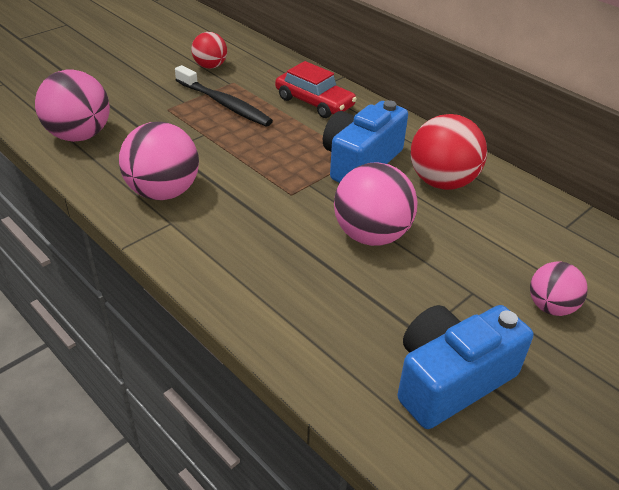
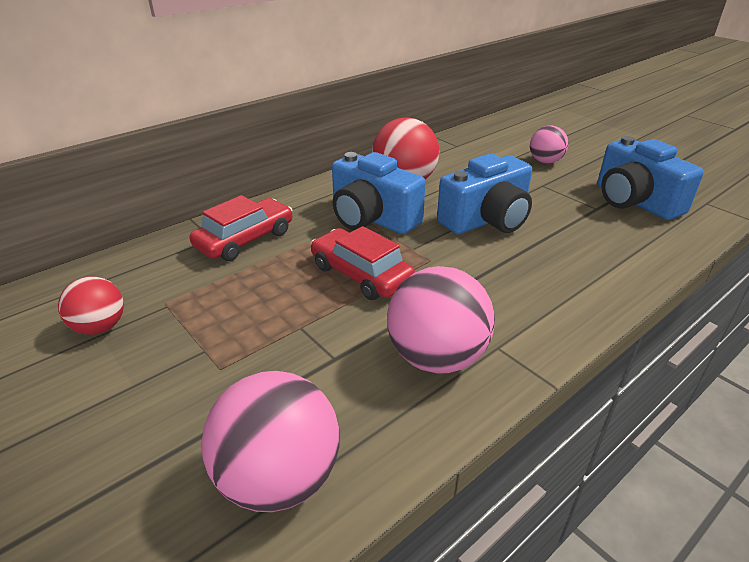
camera: 85 degrees left, 5 degrees down
black toothbrush [175,65,273,126] -> none
pink ball [334,162,418,246] -> blue camera [437,154,532,234]
none -> red car [311,226,415,300]

